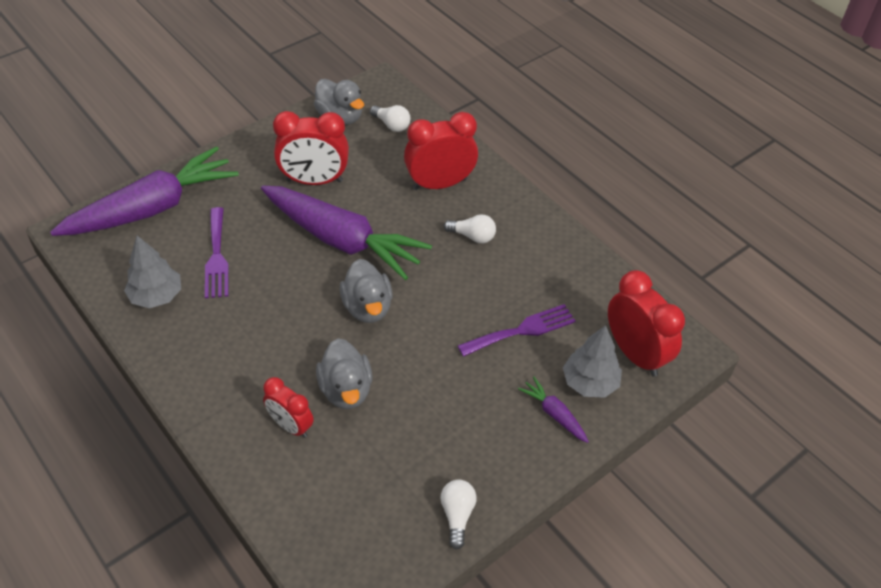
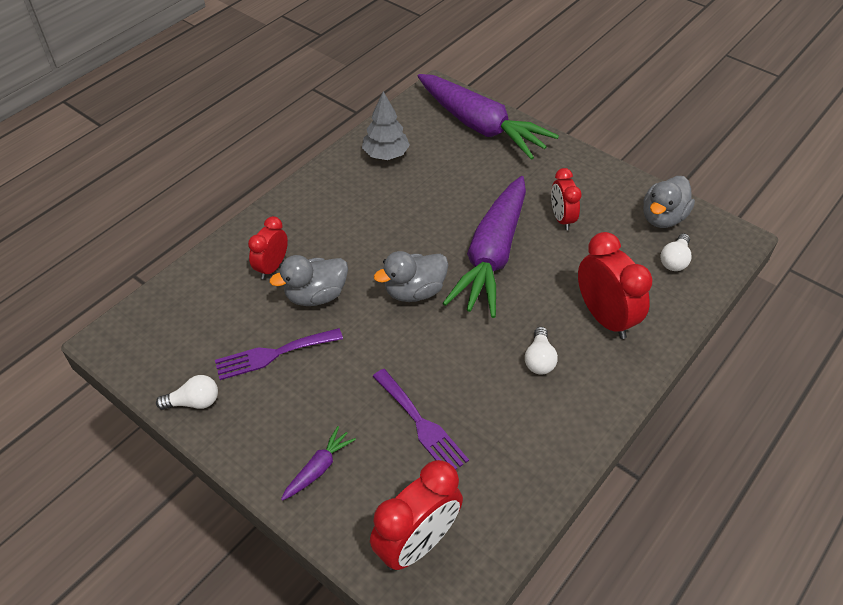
camera: 80 degrees right, 0 degrees up
purple fork [205,207,229,298] -> purple fork moved to [215,328,343,380]
red clock [273,111,349,185] -> red clock [551,168,581,230], size x0.62
grey tree [563,325,622,398] -> none

